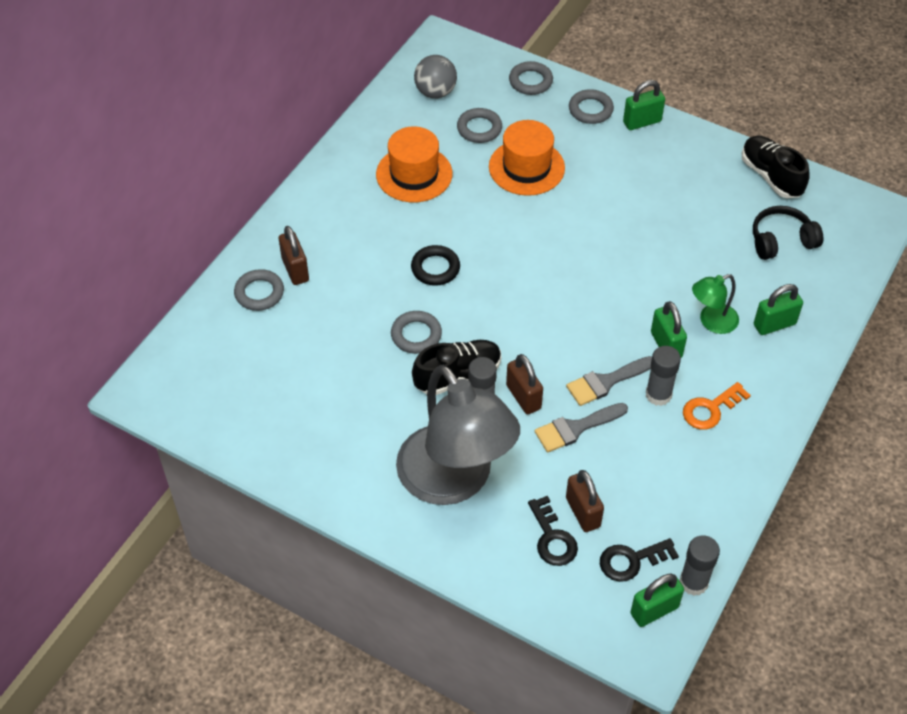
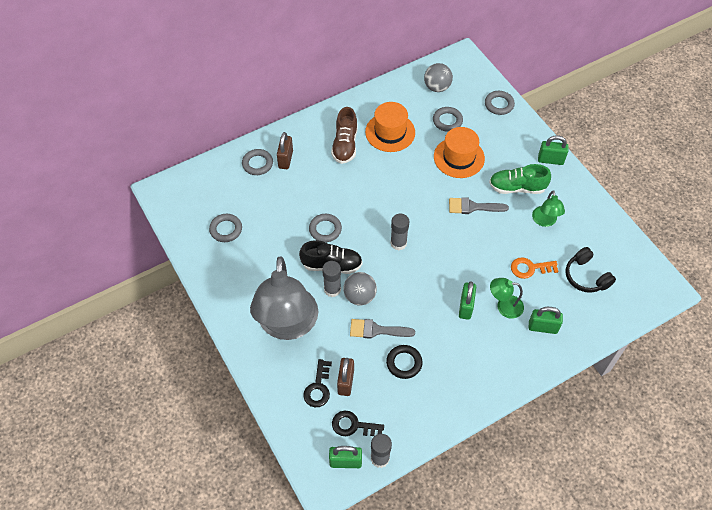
camera: 30 degrees right, 5 degrees up
black ring [411,245,460,286] -> black ring moved to [386,345,422,379]
brown padlock [506,354,543,414] -> grey ball [343,272,377,305]
grey brush [566,356,652,406] -> grey brush moved to [449,197,509,214]
grey ring [569,89,614,124] -> grey ring moved to [209,214,242,242]
grey glue stick [646,346,681,406] -> grey glue stick moved to [390,213,409,250]
orange key [683,382,751,430] -> orange key moved to [511,257,559,279]
black shoe [742,135,810,198] -> none
black headphones [753,206,823,260] -> black headphones turned 135 degrees counterclockwise [566,247,616,293]
none -> brown shoe [331,107,358,164]
none -> green shoe [489,164,551,194]
none -> green lamp [532,190,565,227]

